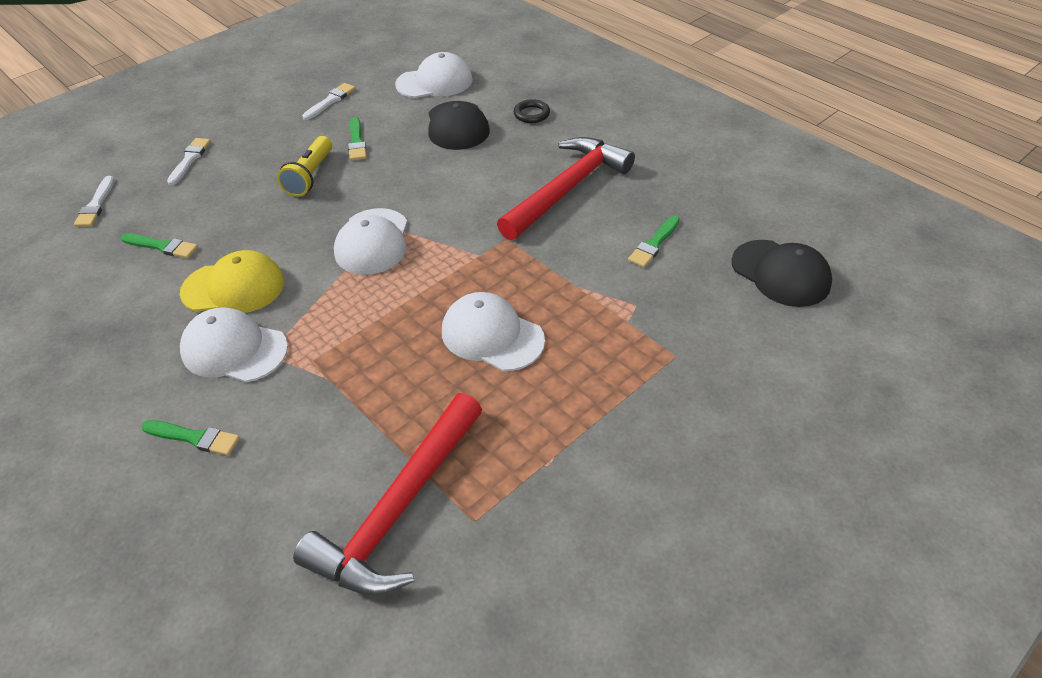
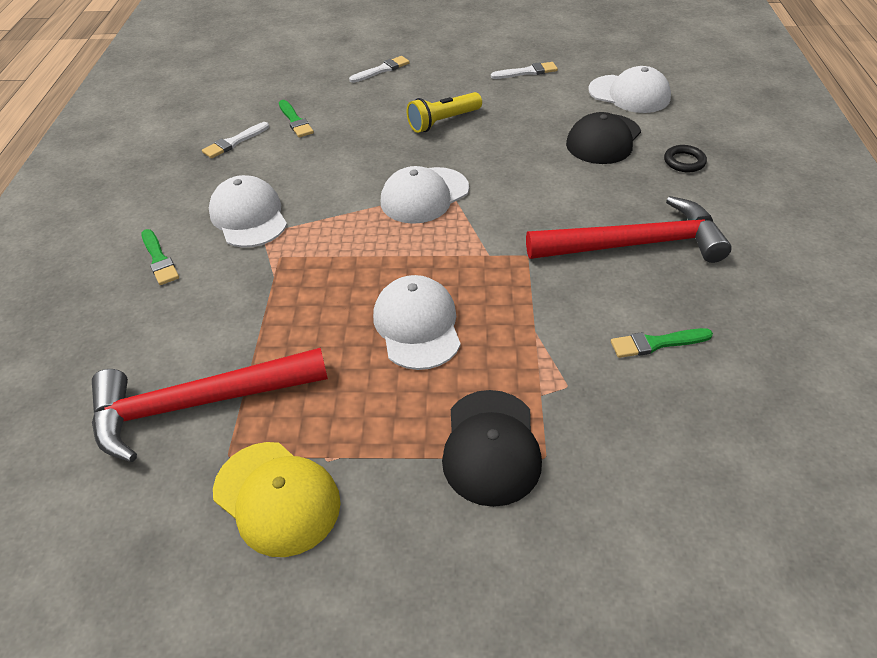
camera: 45 degrees right, 0 degrees up
white brush [74,176,114,227] -> white brush moved to [202,122,269,158]
yellow cap [180,250,284,313] -> yellow cap moved to [213,442,341,557]
green brush [348,117,366,161] -> none
black cap [732,240,832,307] -> black cap moved to [442,390,542,507]

